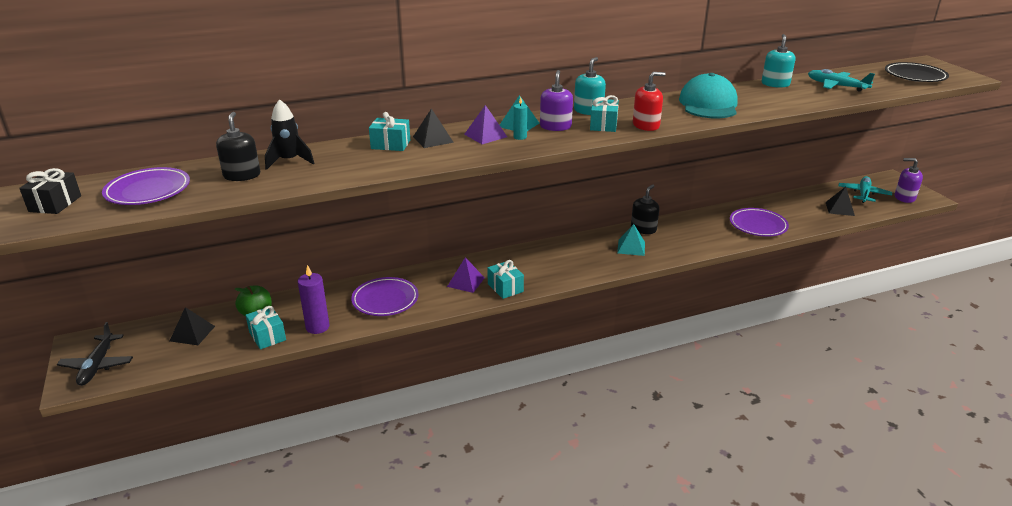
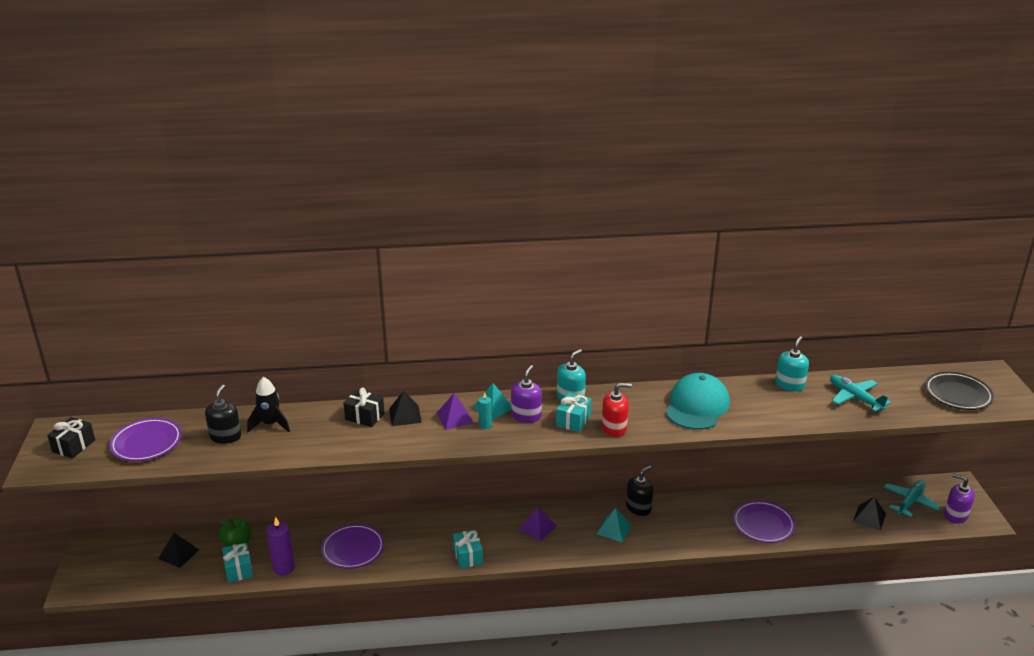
camera: 15 degrees right, 0 degrees up
black plane [57,322,133,386] -> none
turquoise gift [369,112,410,151] -> black gift [343,388,385,427]
purple pyramid [447,257,485,293] -> purple pyramid moved to [519,507,556,541]

